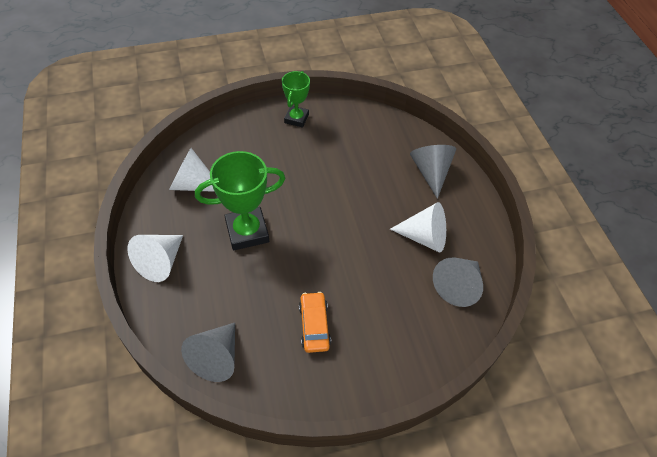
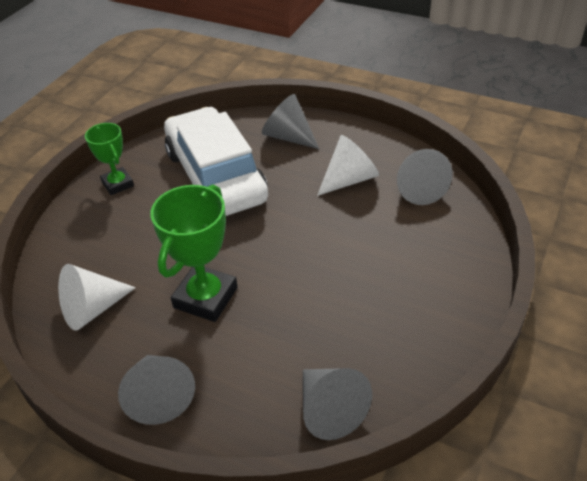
camera: 45 degrees left, 10 degrees down
white cone [127,235,183,282] -> grey cone [118,355,195,425]
orange car [299,292,331,353] -> none
none -> white car [164,107,268,216]

